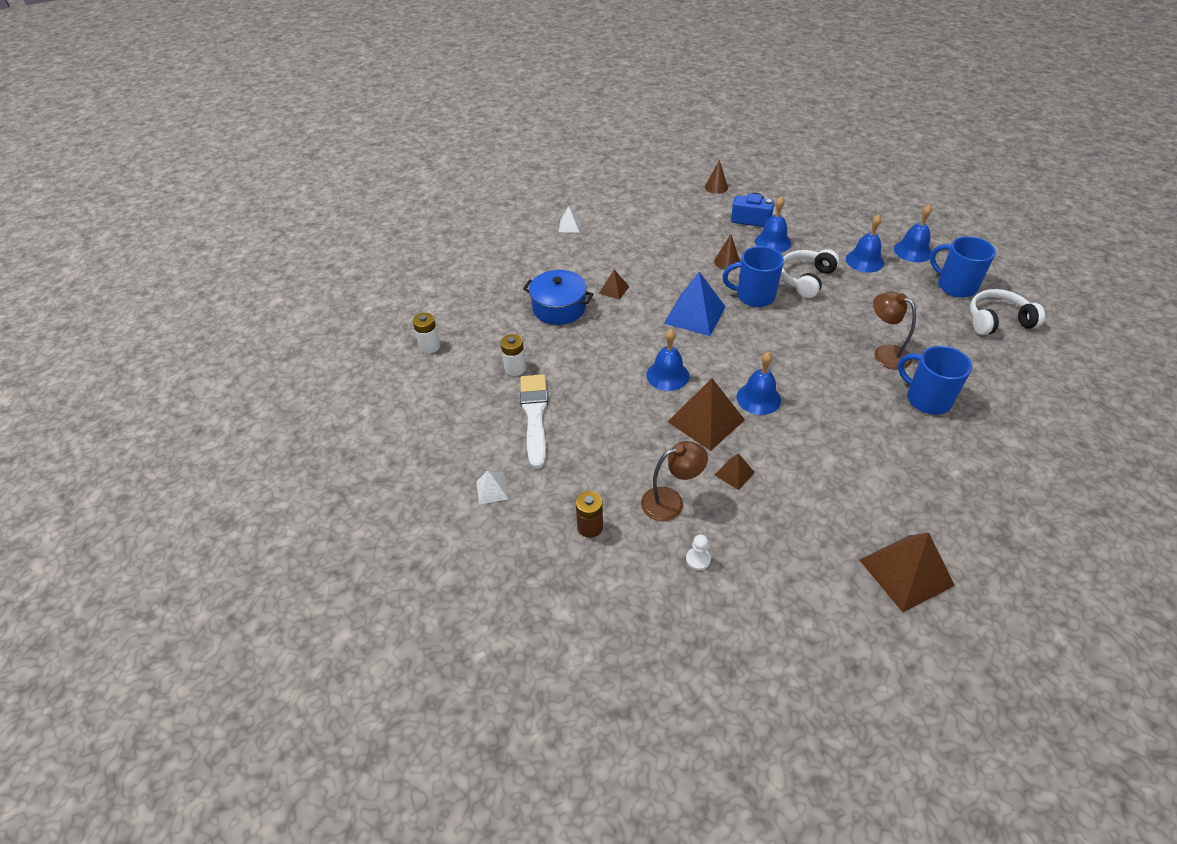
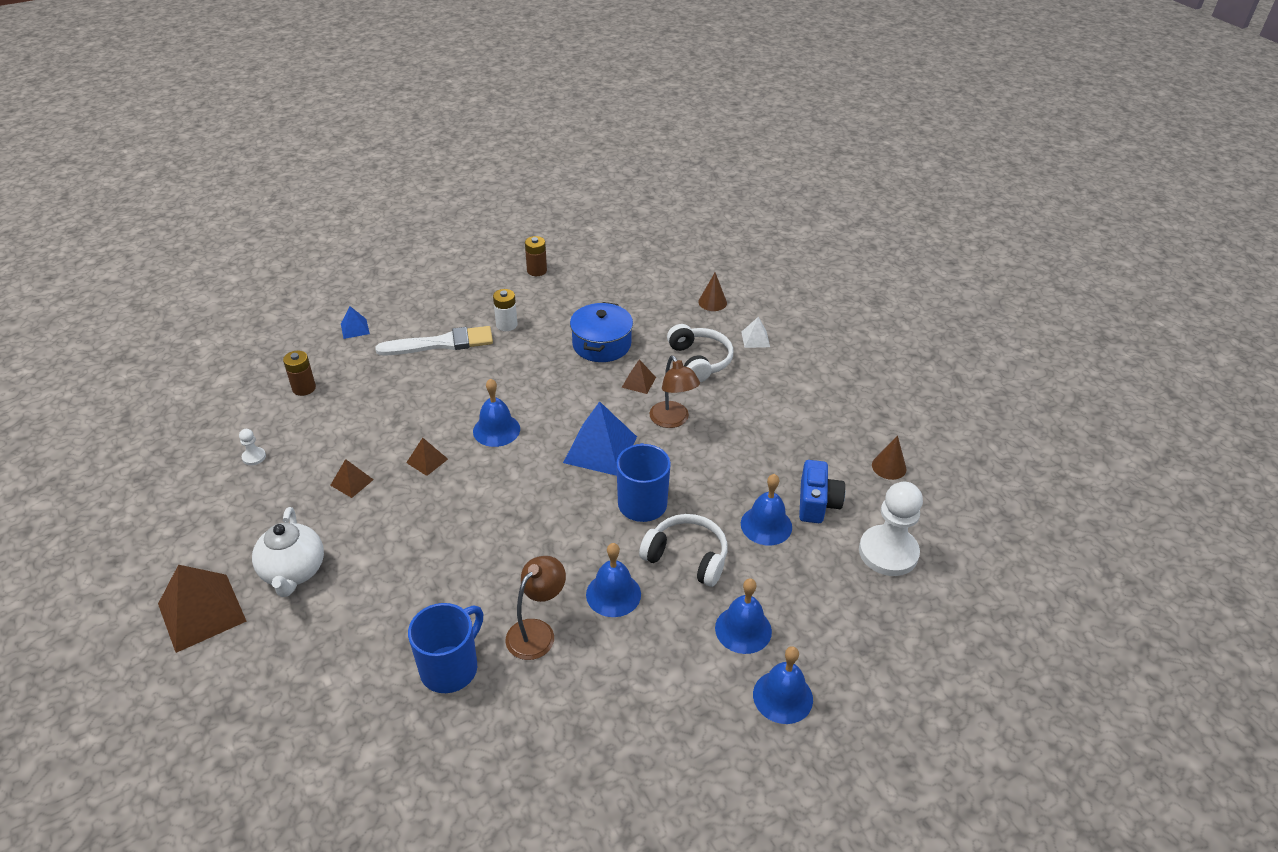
camera: 80 degrees right, 5 degrees down
white battery [413,313,440,353] -> brown battery [525,236,547,276]
white pyramid [476,470,508,505] -> blue pyramid [341,306,370,339]
brown lamp [641,441,708,521] -> brown lamp moved to [650,356,700,428]
brown pyramid [668,378,745,451] -> brown pyramid [406,438,448,476], size x0.50
brown cone [714,234,740,270] -> brown cone moved to [698,273,727,311]
blue bell [737,352,781,415] -> blue bell moved to [586,543,641,617]
blue mug [930,236,996,298] -> none
white headphones [970,289,1045,335] -> white headphones moved to [667,324,733,382]
none -> white teapot [252,507,324,597]
none -> white pawn [859,482,923,576]

